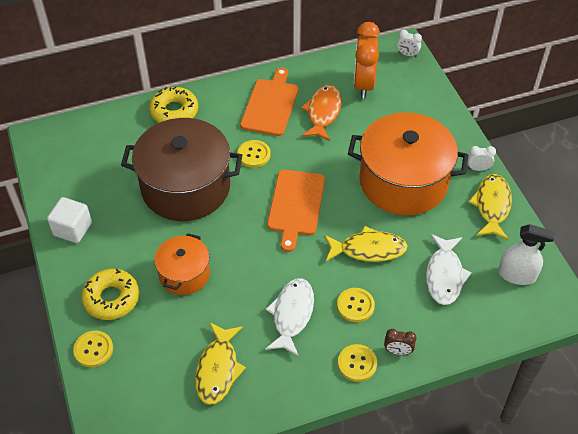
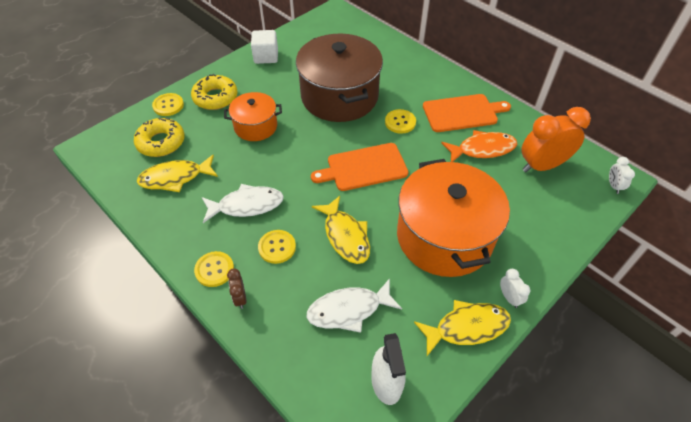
camera: 65 degrees right, 0 degrees up
yellow donut [149,87,198,123] -> yellow donut moved to [134,118,185,157]

